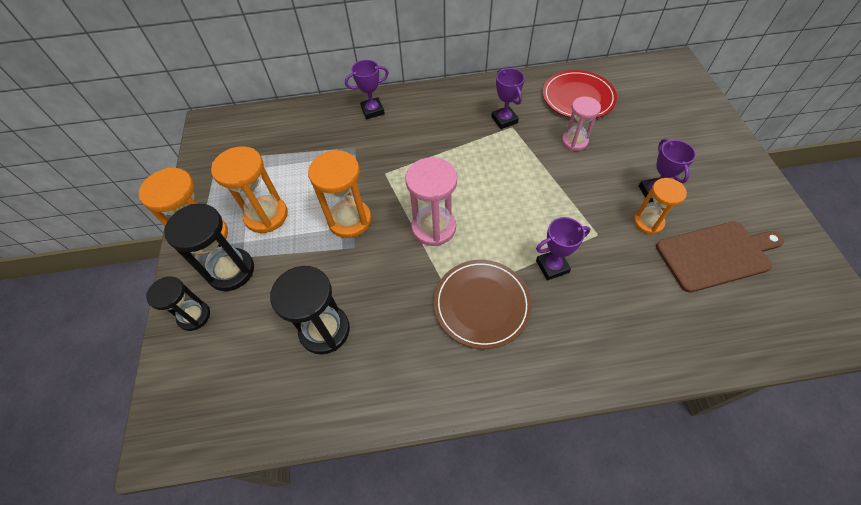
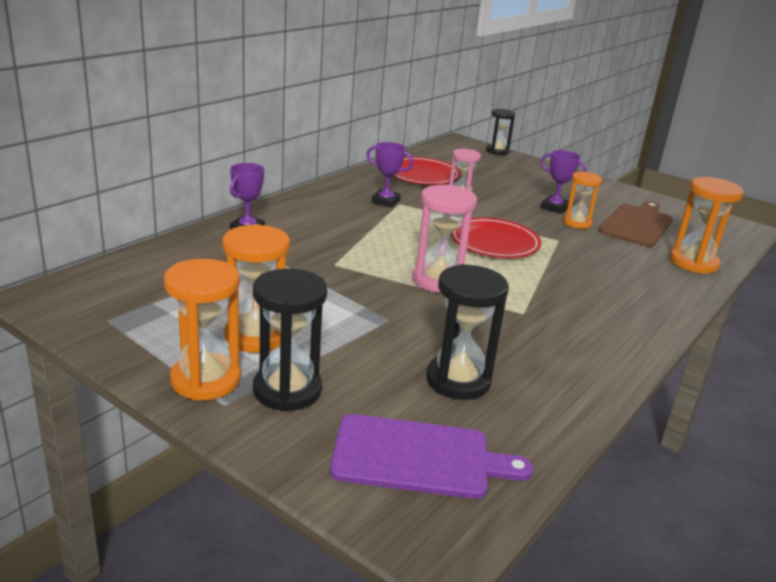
camera: 50 degrees left, 30 degrees down
black hourglass [146,276,210,331] -> black hourglass moved to [486,108,515,155]
orange hourglass [308,150,372,238] -> orange hourglass moved to [670,177,743,273]
brown plate [434,260,532,349] -> none
purple trophy [536,217,590,280] -> none
none -> purple cutting board [330,414,533,499]
none -> red plate [450,218,542,258]

